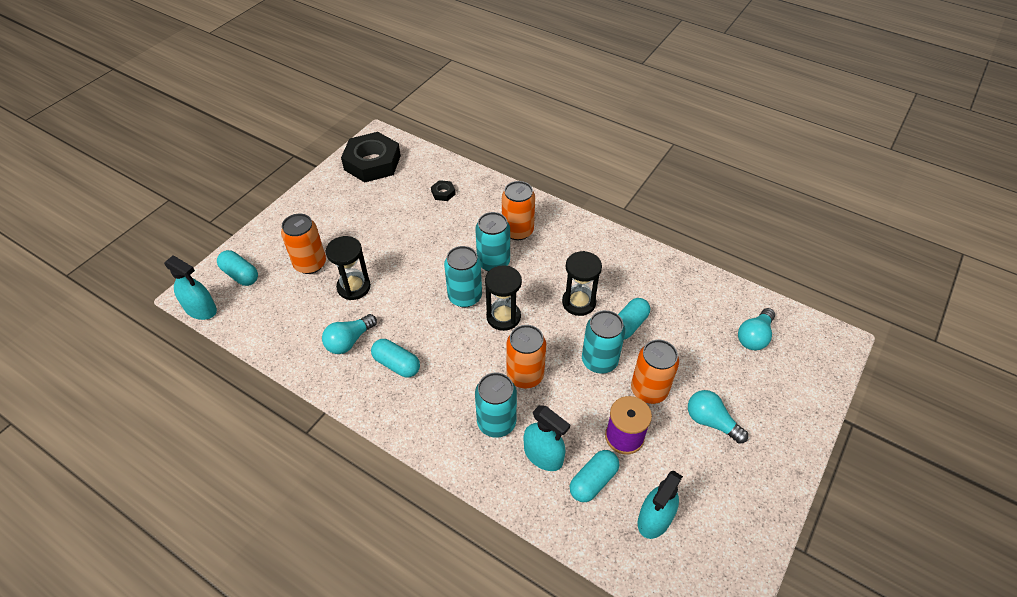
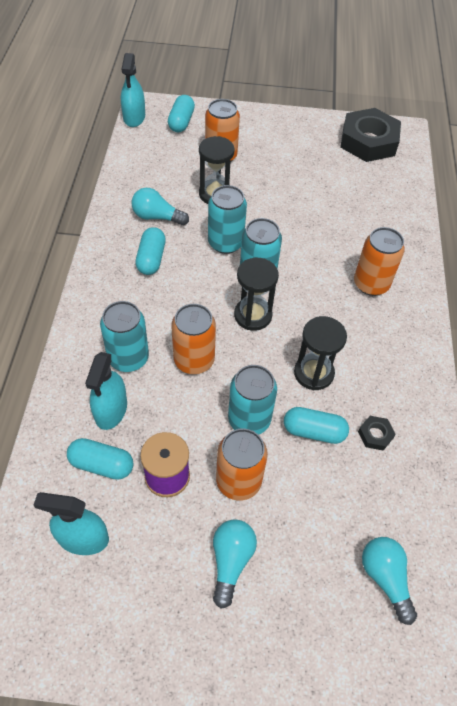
camera: 60 degrees right, 5 degrees up
black nut [431,180,456,201] -> black nut moved to [358,416,396,451]
turquoise can [475,212,510,271] -> turquoise can moved to [208,185,247,254]
turquoise light bulb [738,308,775,350] -> turquoise light bulb turned 60 degrees clockwise [362,537,417,625]

